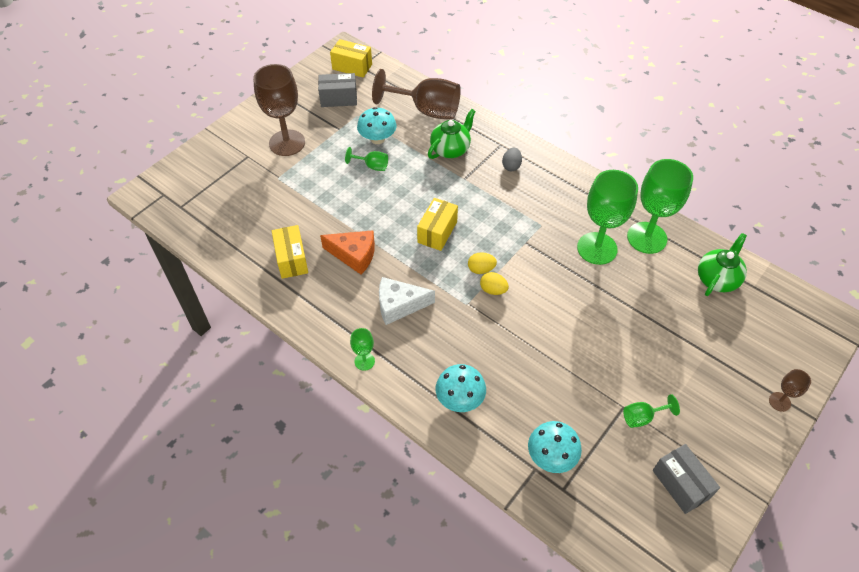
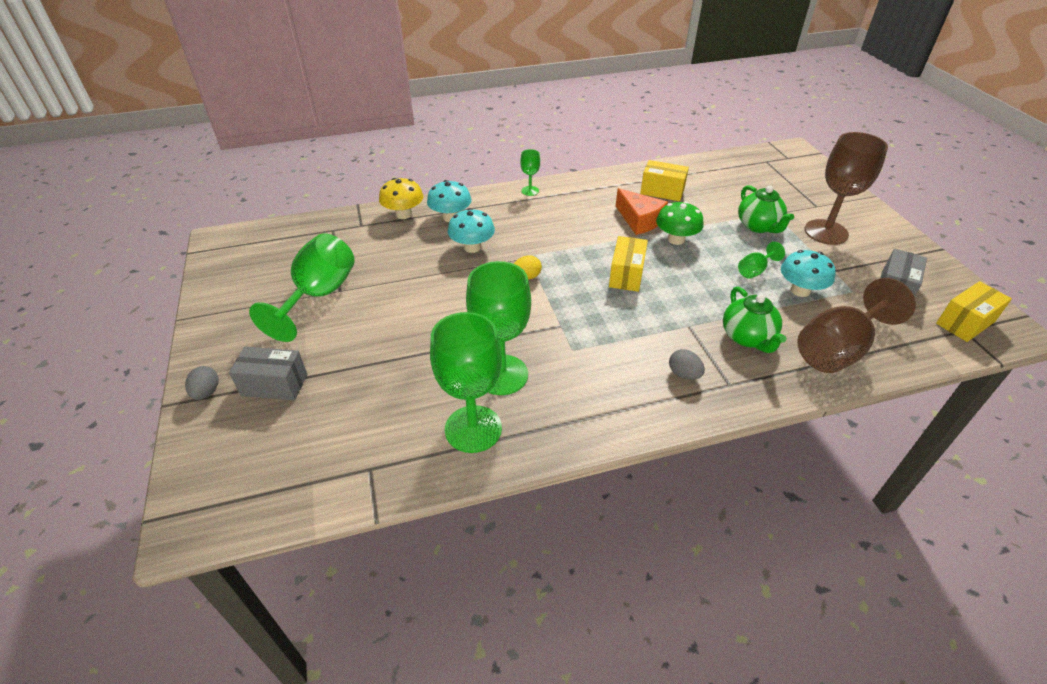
camera: 125 degrees right, 10 degrees down
orange cheese [320,230,375,274] -> orange cheese turned 90 degrees counterclockwise [616,188,668,235]
white cheese [379,277,435,325] -> none
yellow box [417,198,458,251] -> yellow box turned 45 degrees clockwise [609,236,648,292]
yellow egg [468,252,497,274] -> none
turquoise mushroom [528,421,582,473] -> turquoise mushroom moved to [448,208,495,253]
green goblet [623,394,680,428] -> green goblet [249,233,355,342], size x2.17
grey box [653,444,720,514] -> grey box moved to [229,347,307,400]
green teapot [698,233,747,296] -> green teapot moved to [738,185,794,233]
brown goblet [769,369,811,412] -> grey egg [185,366,219,400]
none -> yellow mushroom [379,178,424,219]
none -> green mushroom [656,201,704,245]

